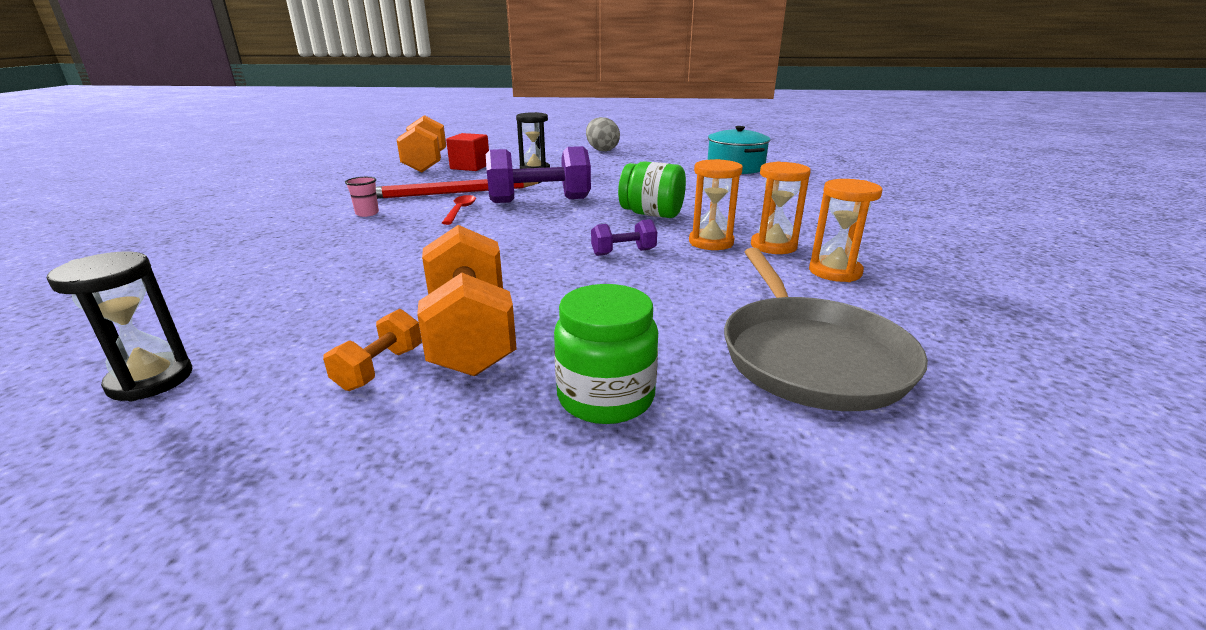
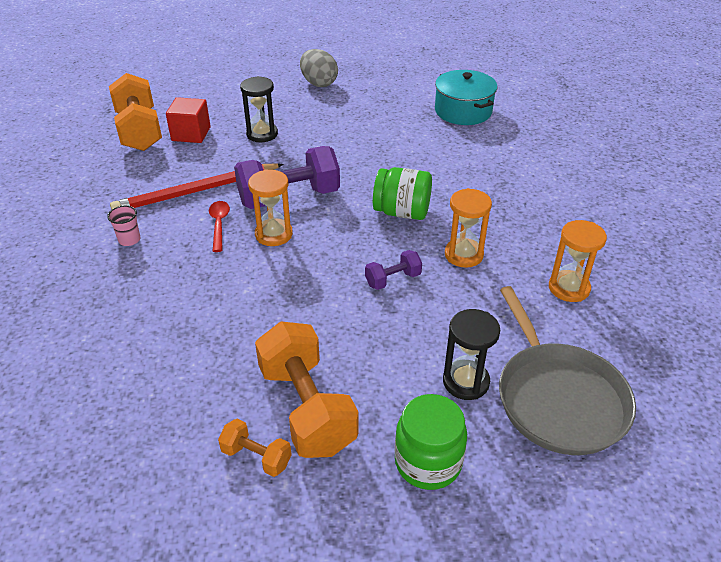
camera: 10 degrees left, 15 degrees up
black hourglass [47,252,192,401] -> black hourglass moved to [443,309,500,400]
orange dumbbell [323,309,422,391] -> orange dumbbell turned 75 degrees counterclockwise [218,419,292,477]
orange hourglass [751,162,811,254] -> orange hourglass moved to [248,169,293,246]

